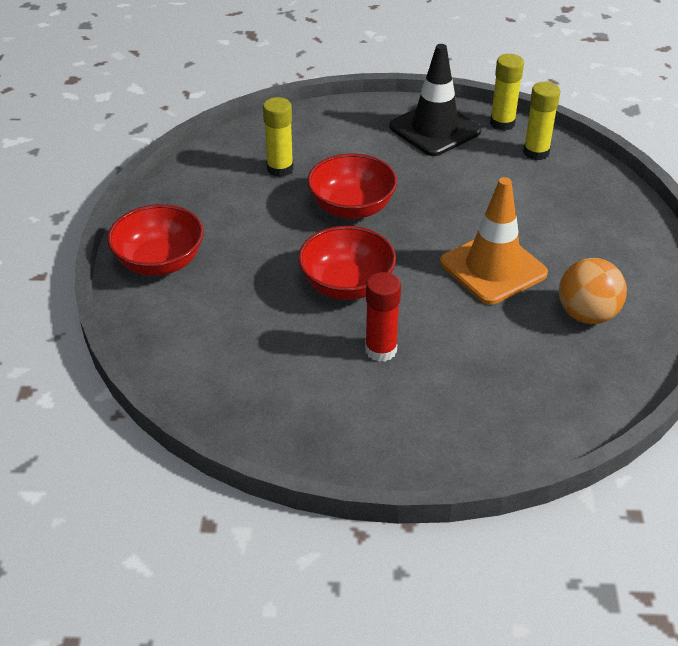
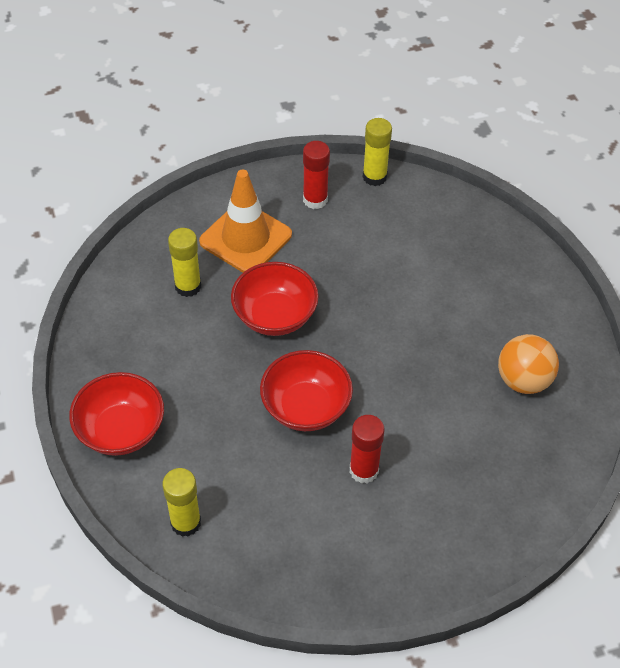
camera: 20 degrees left, 10 degrees up
black traffic cone [389,44,481,156] -> red glue stick [303,141,330,209]
orange traffic cone [440,177,548,304] -> orange traffic cone moved to [199,170,292,272]
yellow glue stick [523,82,560,160] -> yellow glue stick moved to [162,468,201,537]

